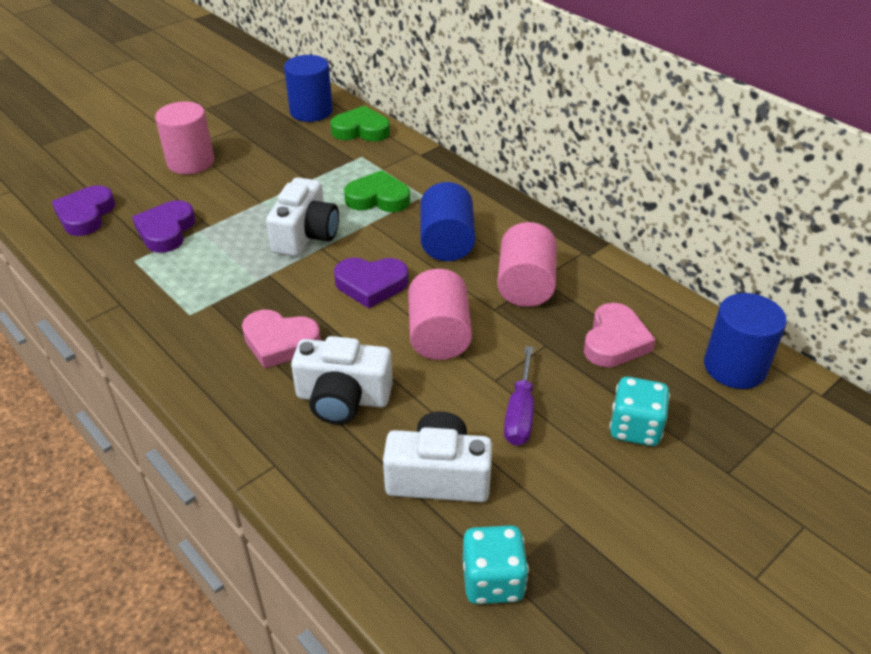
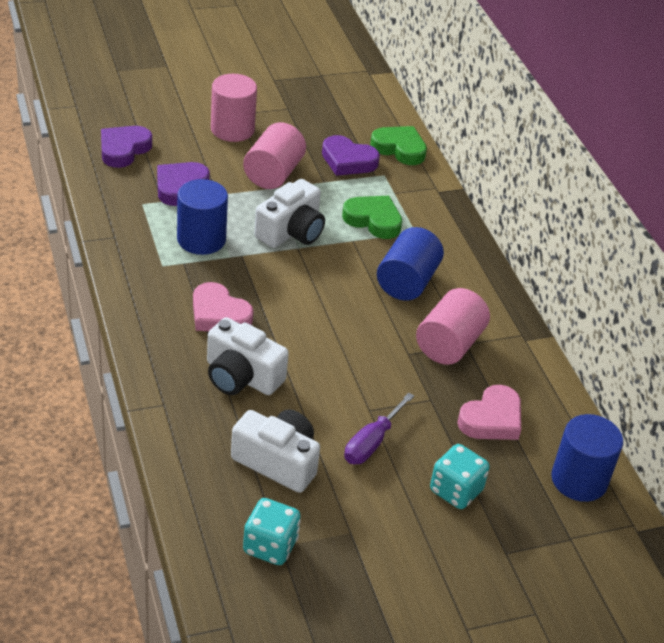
camera: 20 degrees right, 0 degrees up
blue cylinder [284,55,333,122] -> blue cylinder moved to [177,179,228,255]
purple heart [334,258,409,308] -> purple heart moved to [322,135,380,176]
pink cylinder [408,269,472,360] -> pink cylinder moved to [243,122,306,189]

